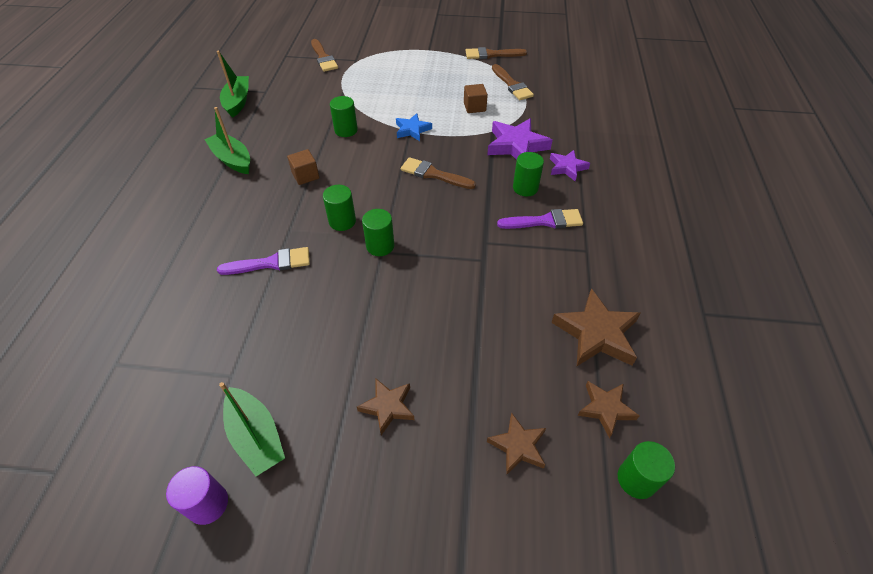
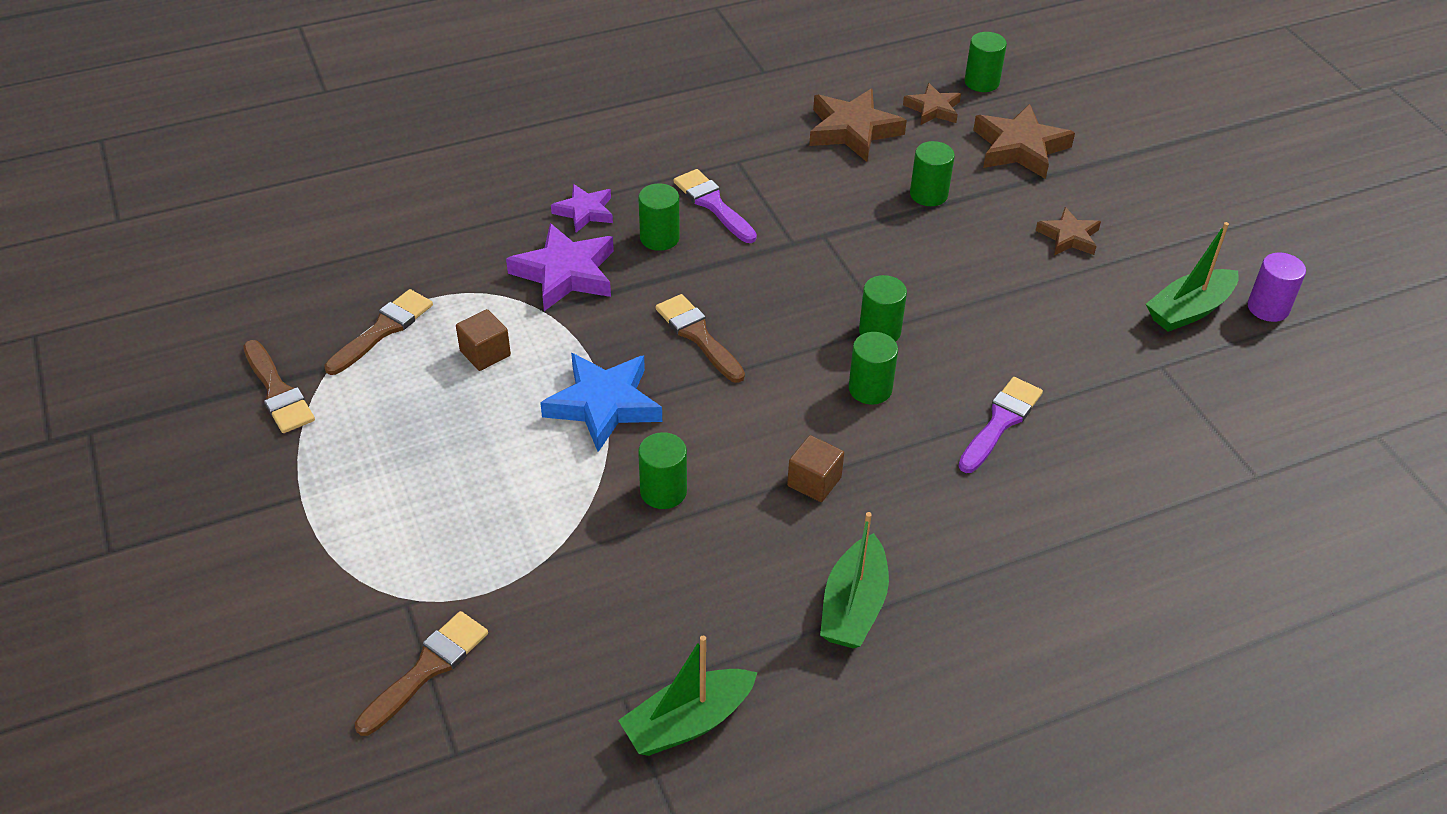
camera: 120 degrees left, 5 degrees down
purple brush [217,247,310,275] -> purple brush turned 75 degrees clockwise [959,377,1043,473]
green boat [219,382,285,476] -> green boat turned 150 degrees counterclockwise [1146,222,1239,332]
blue star [396,113,432,141] -> blue star [540,353,662,452], size x1.66
brown brush [401,157,476,189] -> brown brush turned 150 degrees clockwise [656,294,745,383]
brown star [487,413,546,475] -> brown star [973,104,1075,179], size x1.66
none -> green cylinder [910,141,955,206]

